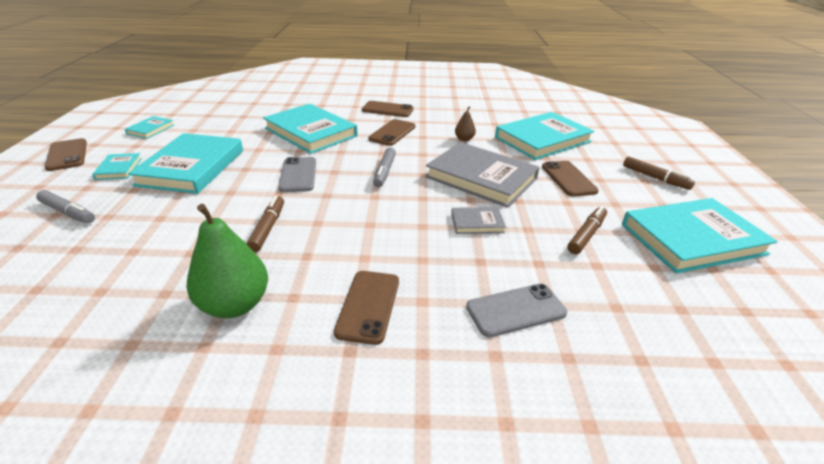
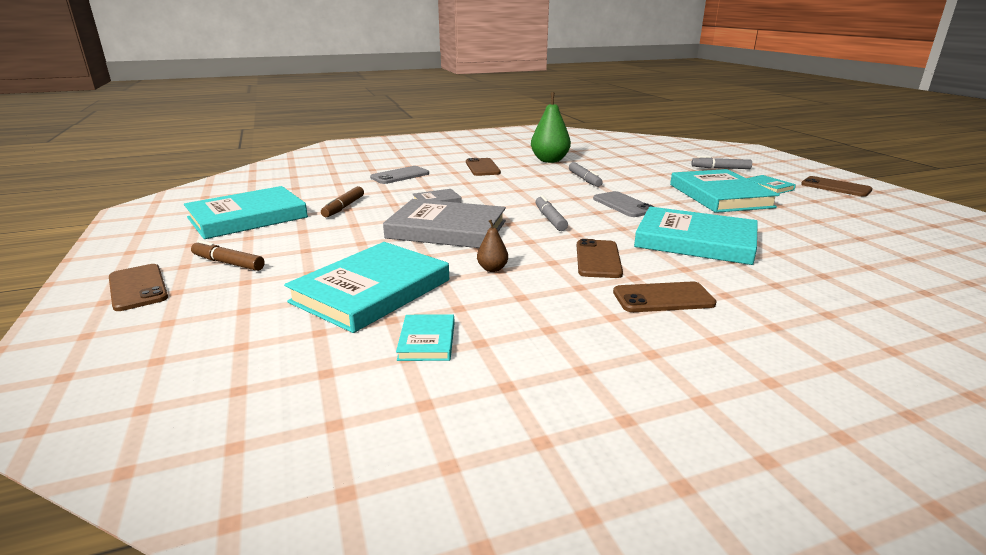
camera: 160 degrees right, 10 degrees down
turquoise book [125,116,174,139] -> turquoise book moved to [396,315,455,361]
brown marker [246,196,284,252] -> grey marker [569,162,603,187]
brown phone [542,161,599,197] -> brown phone moved to [109,264,168,311]

